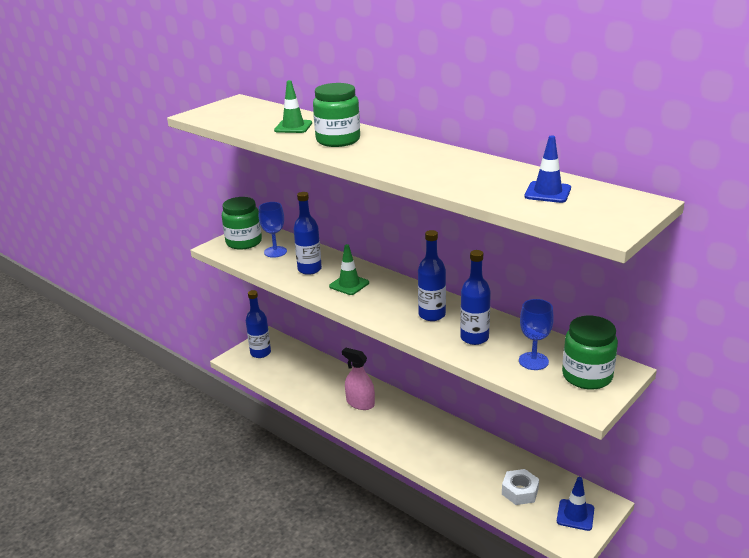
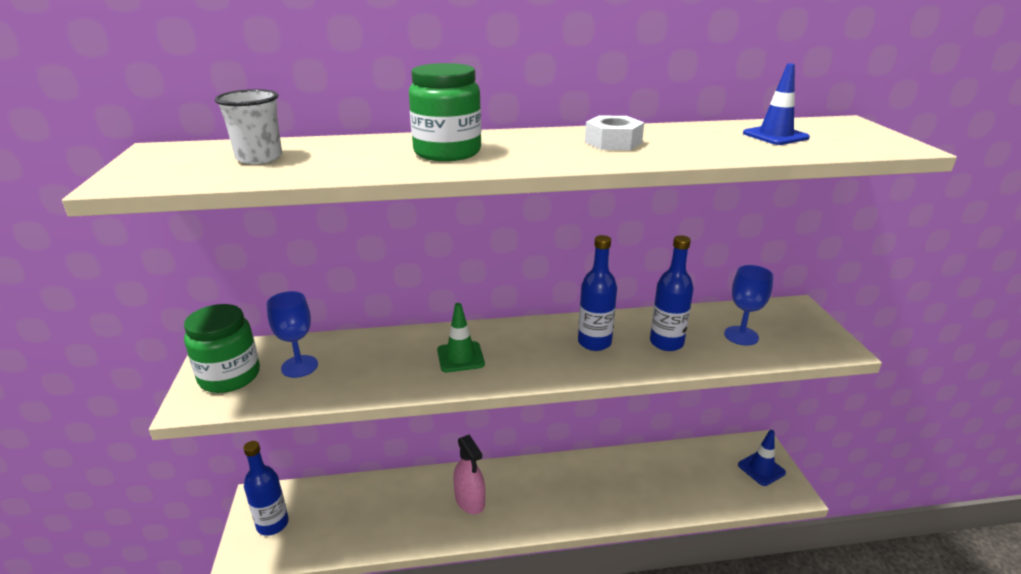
camera: 50 degrees left, 0 degrees up
green traffic cone [274,80,312,133] -> none
blue bottle [293,192,322,275] -> none
pink spray bottle [342,347,375,410] -> pink spray bottle turned 105 degrees counterclockwise [453,434,485,514]
white nut [502,469,539,505] -> white nut moved to [585,115,644,150]
green jar [562,316,618,390] -> none
none -> white cup [215,89,282,164]

